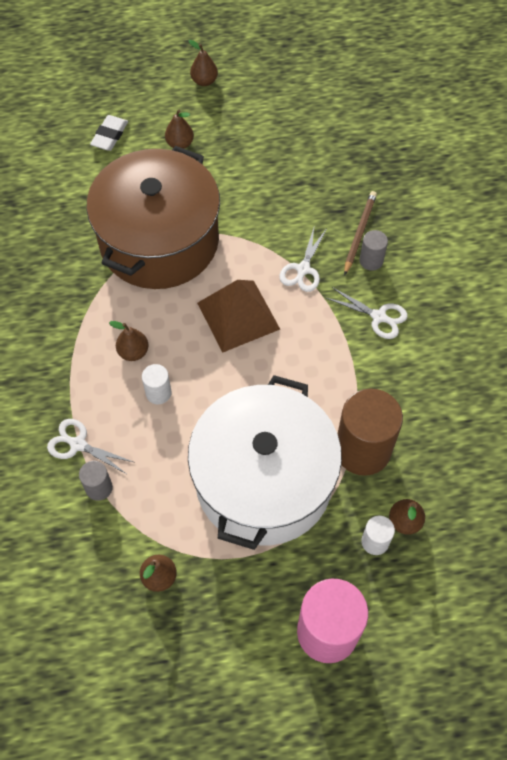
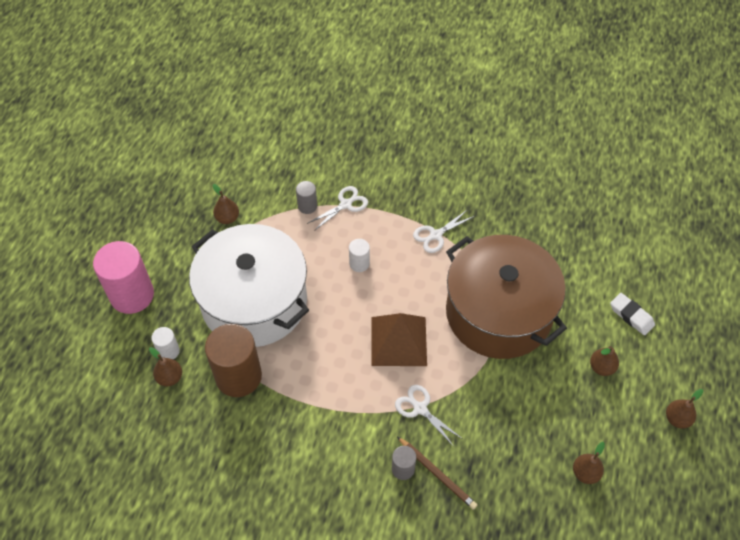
camera: 115 degrees right, 5 degrees down
brown pear [109,321,148,361] -> brown pear moved to [573,442,605,484]
white scissors [326,287,408,339] -> white scissors moved to [413,210,475,253]

